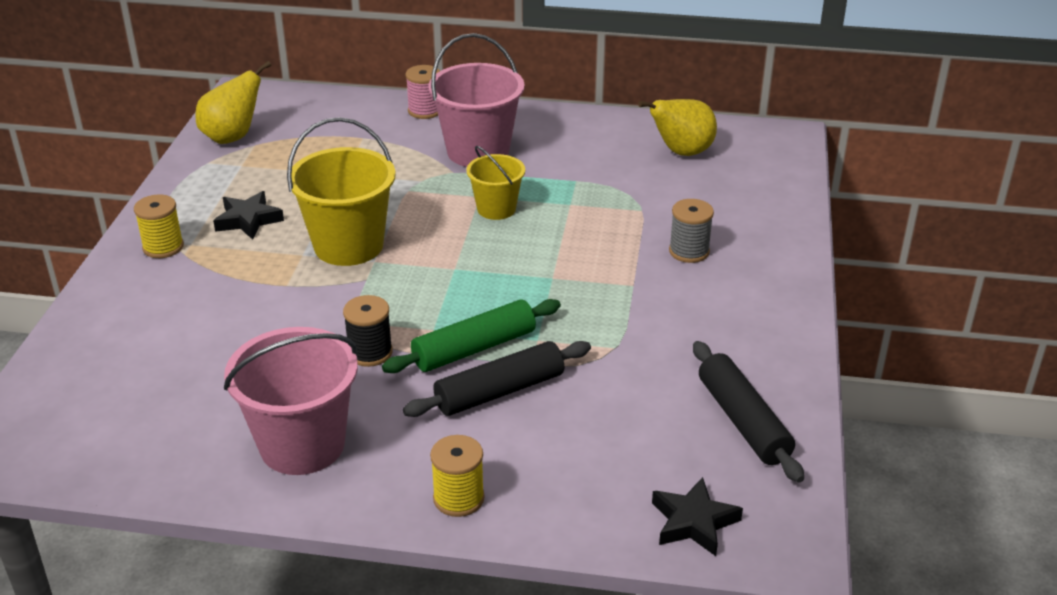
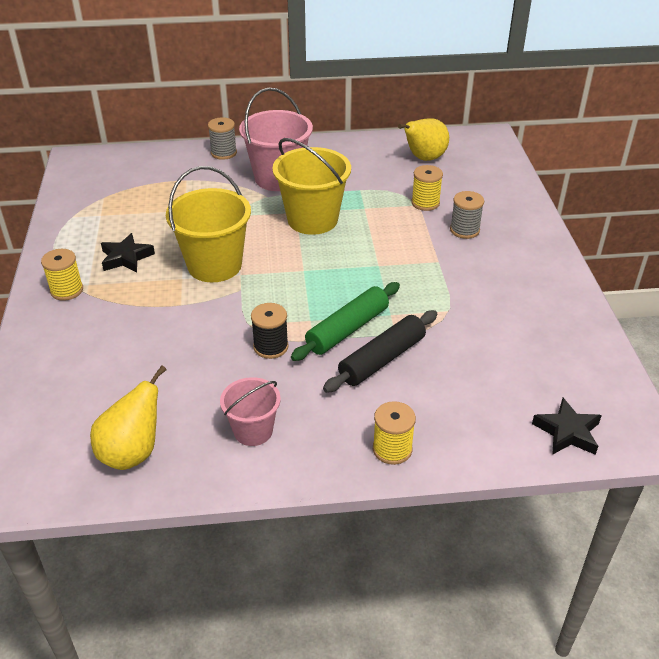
camera: 15 degrees left, 5 degrees up
yellow pear [195,61,271,144] -> yellow pear moved to [90,365,167,470]
pink bucket [224,327,358,475] -> pink bucket [220,377,281,446], size x0.58
pink spool [405,65,440,119] -> grey spool [208,117,237,160]
yellow bucket [466,146,525,220] -> yellow bucket [272,138,351,235], size x1.72
black rolling pin [693,341,804,483] -> none
none -> yellow spool [411,165,443,211]

